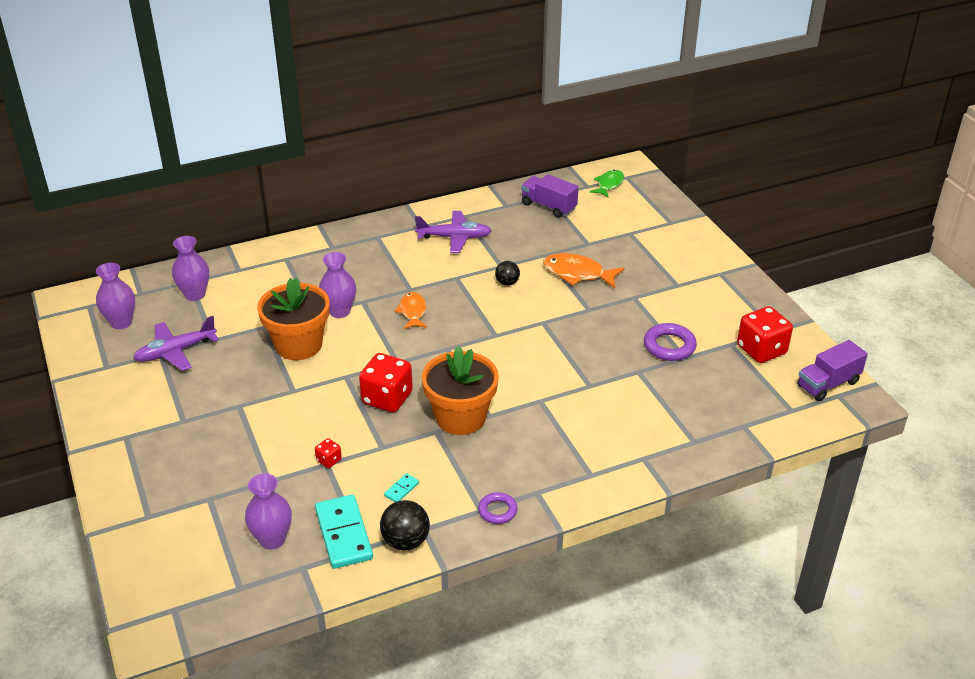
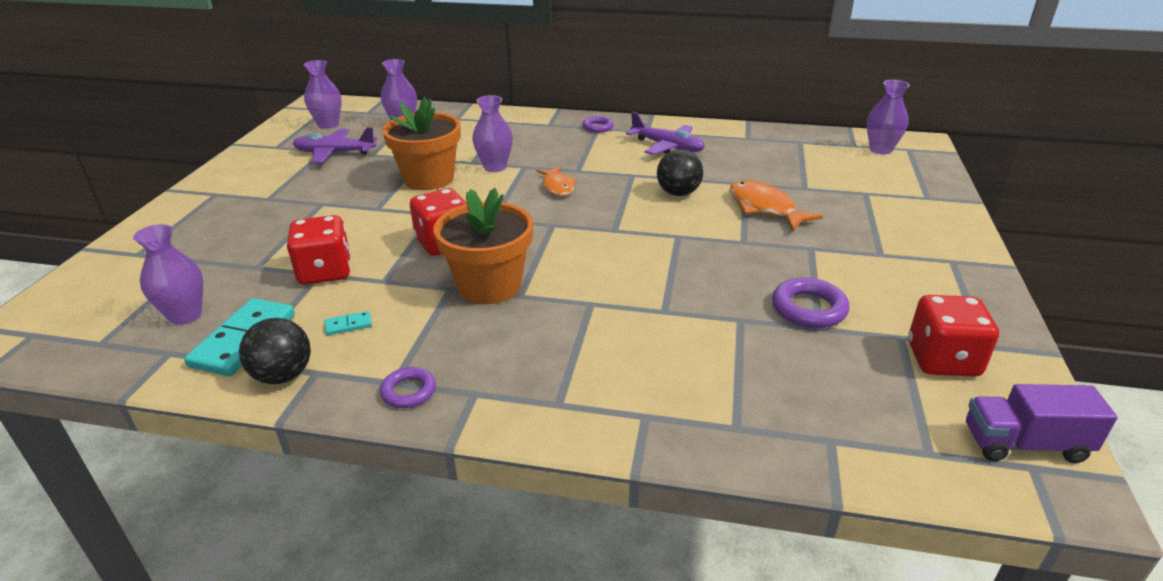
camera: 35 degrees right, 5 degrees down
red dice [315,438,342,468] -> red dice [287,215,351,285], size x2.19
orange fish [394,292,427,329] -> orange fish turned 135 degrees clockwise [537,167,577,196]
black ball [495,261,520,286] -> black ball [657,149,703,196], size x1.56
purple truck [521,174,578,218] -> none
green fish [590,170,624,197] -> purple vase [867,80,910,154]
none -> purple ring [582,116,614,133]

